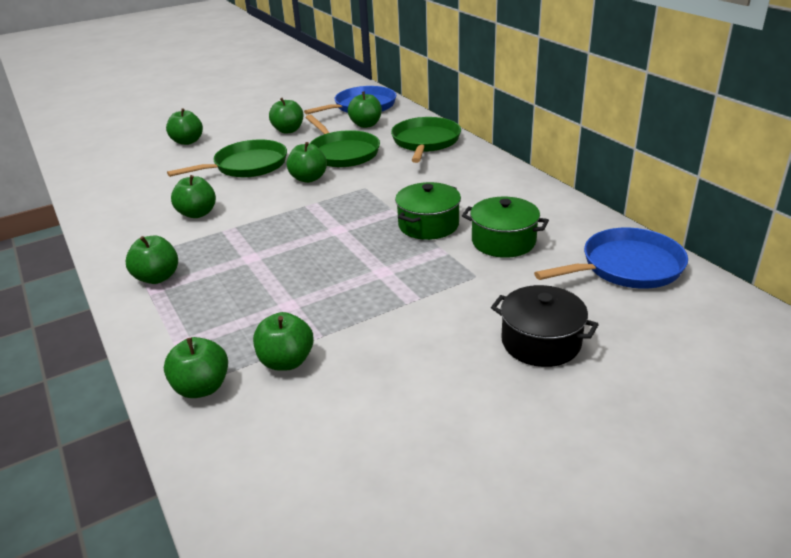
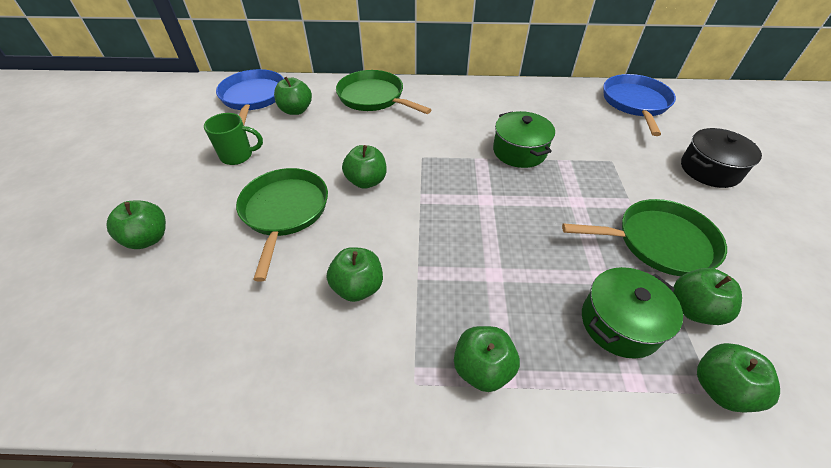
camera: 60 degrees left, 15 degrees up
green apple [269,98,303,134] -> green mug [204,113,263,165]
green pan [305,115,380,167] -> green pan moved to [562,199,727,276]
green pot [462,197,549,258] -> green pot moved to [582,267,683,358]

